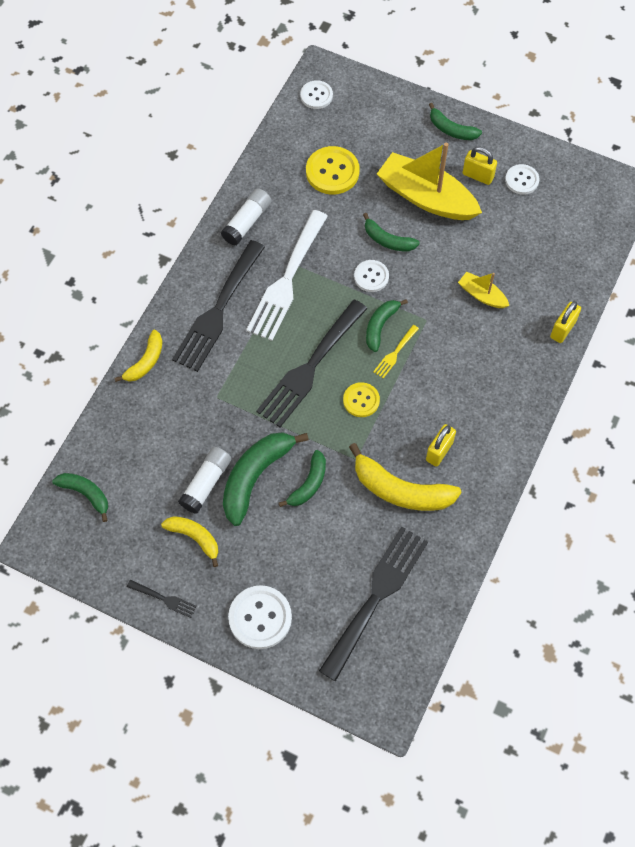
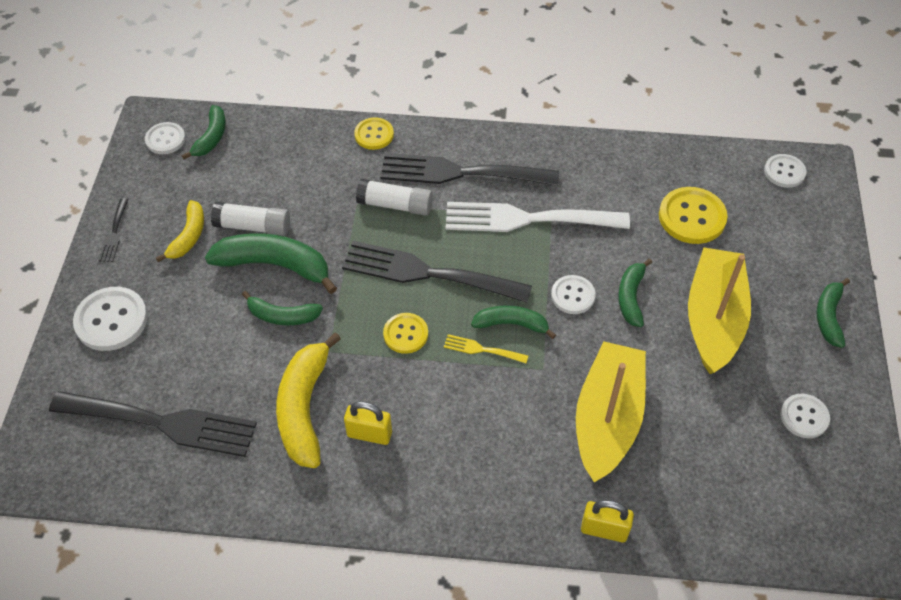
camera: 70 degrees right, 10 degrees down
yellow banana [115,330,163,382] -> yellow button [354,118,394,150]
white glue stick [221,188,271,246] -> white glue stick moved to [356,179,433,216]
yellow boat [458,272,509,308] -> yellow boat [576,341,646,482], size x2.05
yellow padlock [463,147,497,185] -> none
none -> white button [145,122,185,154]

